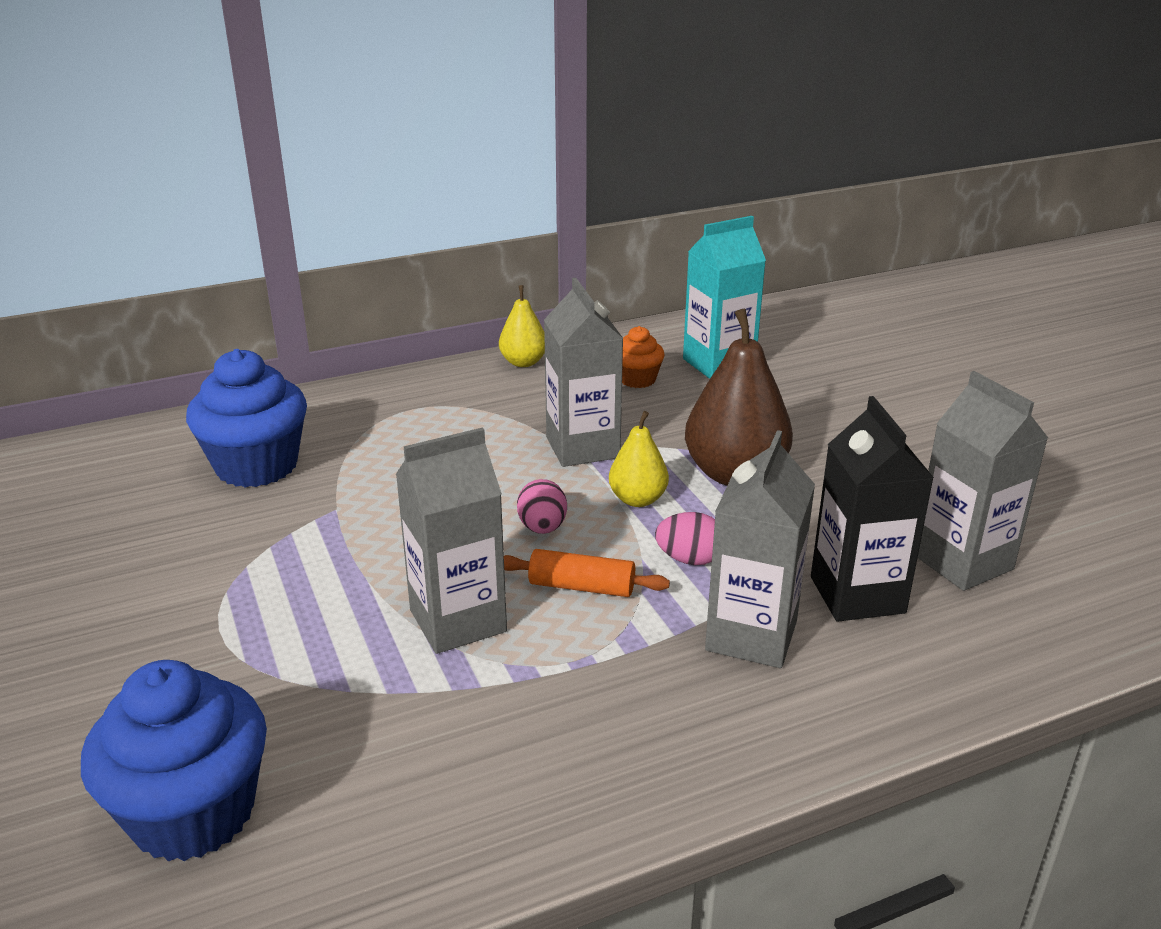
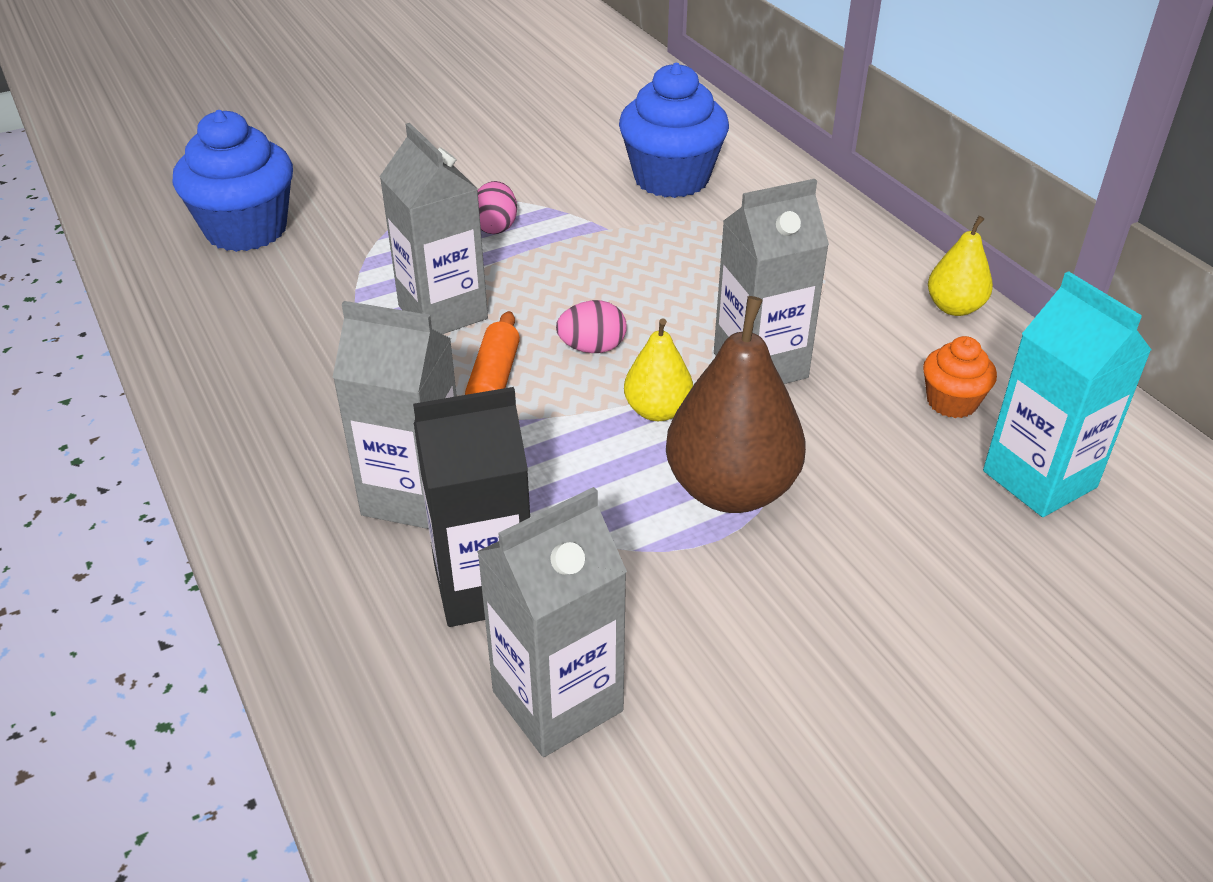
camera: 85 degrees right, 10 degrees up
pink egg [655,512,715,565] -> pink egg moved to [478,181,517,234]

